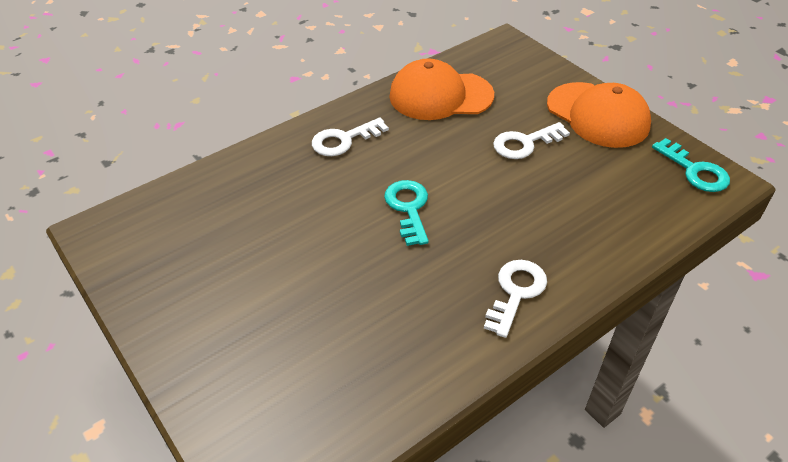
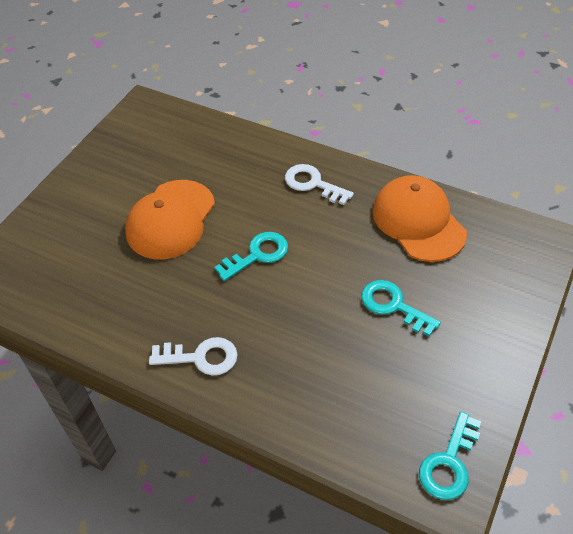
camera: 65 degrees right, 5 degrees up
white key [493,122,570,159] -> turquoise key [362,280,441,337]
orange cap [547,82,651,148] -> orange cap moved to [125,180,215,259]

